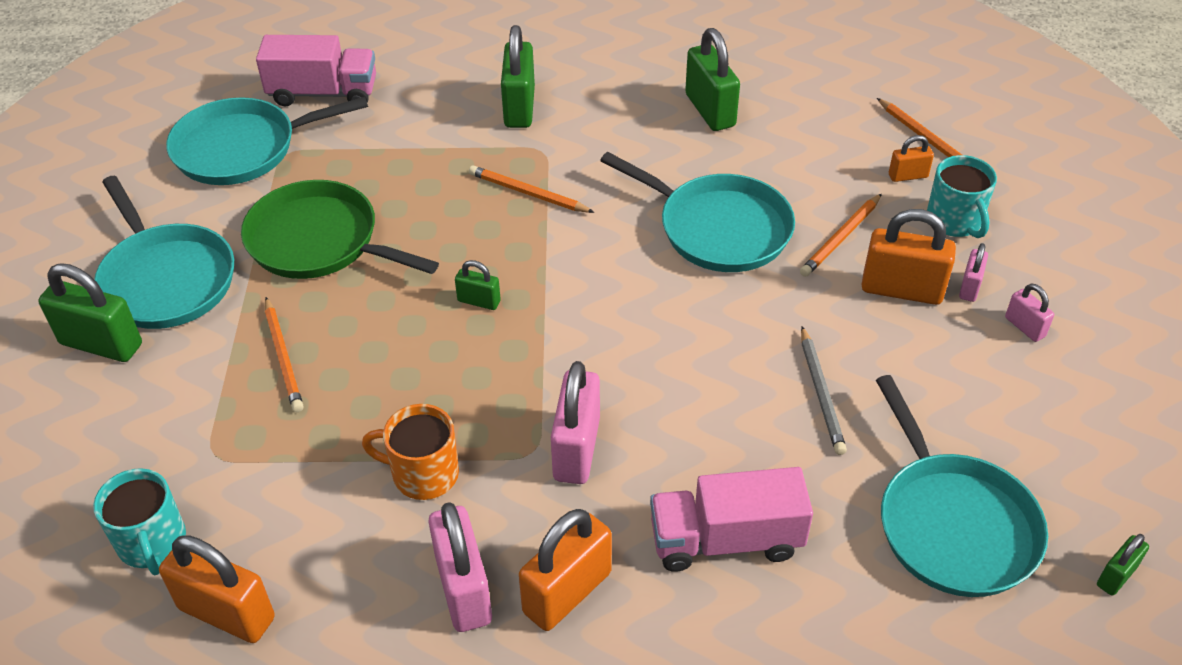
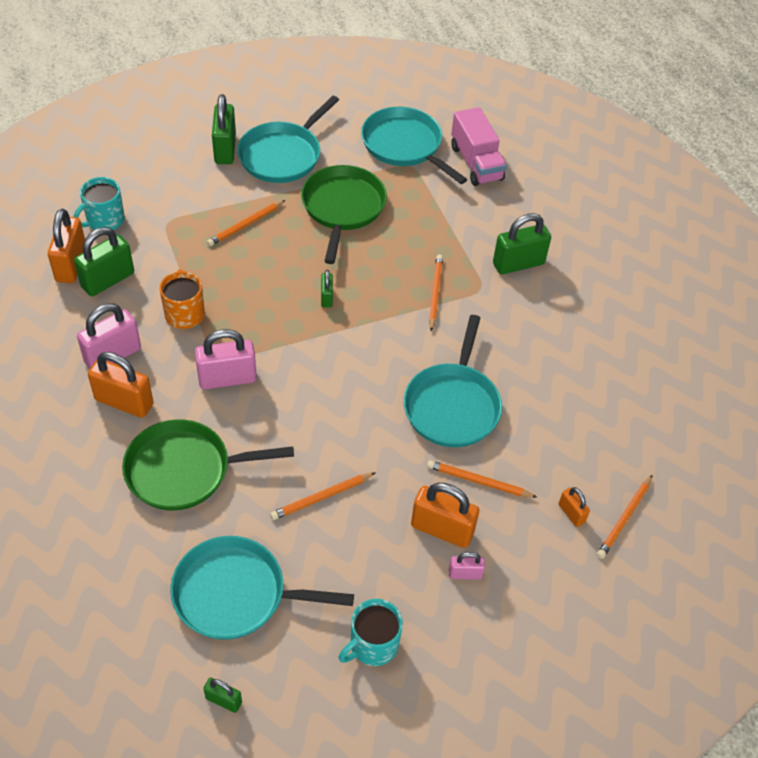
camera: 65 degrees right, 5 degrees up
pink truck [650,467,813,572] -> green pan [122,419,294,510]
green padlock [685,28,740,131] -> green padlock moved to [74,227,134,296]
grey pencil [801,326,847,455] -> orange pencil [270,472,376,520]
orange padlock [862,209,956,305] -> orange padlock turned 60 degrees counterclockwise [411,483,479,548]
turquoise pan [876,375,1048,597] -> turquoise pan turned 45 degrees clockwise [170,536,354,640]
turquoise mug [927,155,997,238] -> turquoise mug moved to [339,599,403,666]
pink padlock [1005,284,1054,342] -> none

